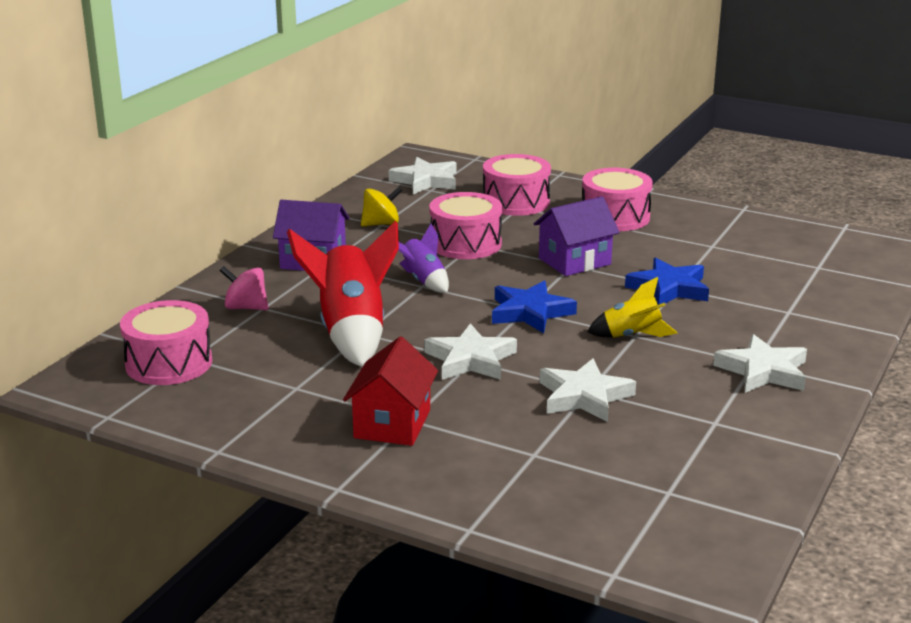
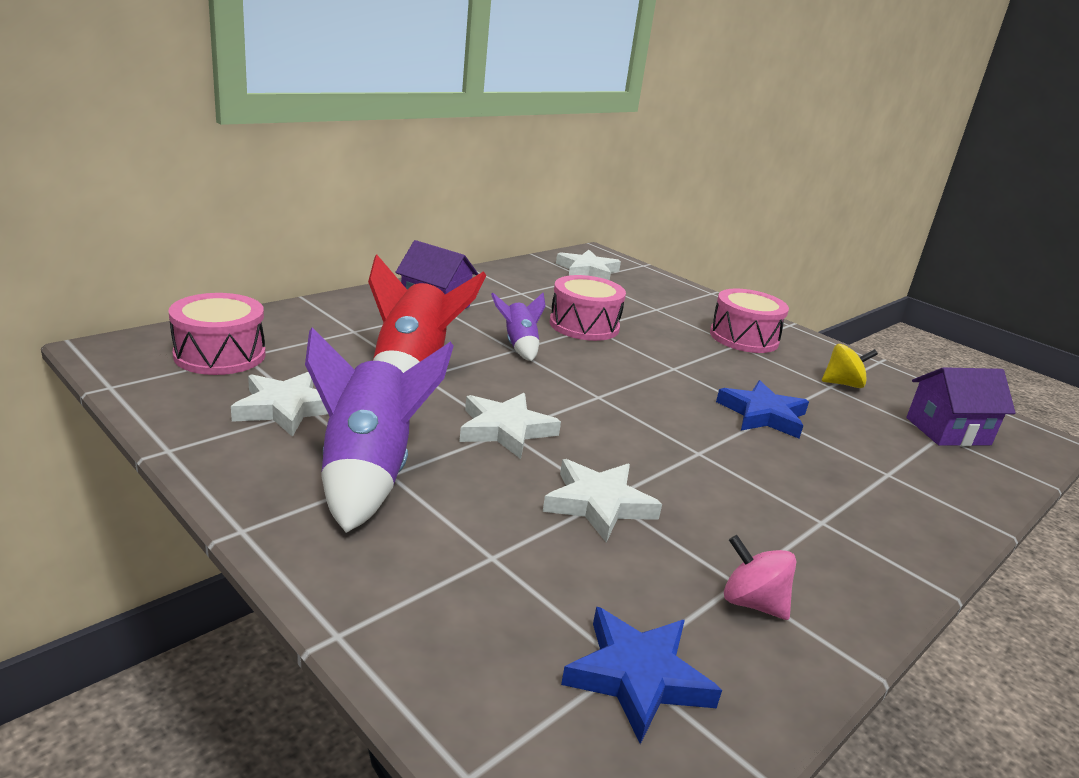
camera: 15 degrees right, 0 degrees up
pink spinning top [219,266,269,310] -> pink spinning top moved to [724,535,796,620]
red house [343,336,438,446] -> purple rocket [305,327,454,533]
yellow spinning top [361,186,403,226] -> yellow spinning top moved to [822,344,878,388]
pink drum [483,154,551,216] -> none
blue star [492,281,577,333] -> blue star moved to [561,607,722,744]
purple house [534,196,620,276] -> purple house moved to [906,367,1016,446]
yellow rocket [588,277,677,338] -> none
white star [713,334,807,393] -> white star moved to [231,372,328,437]

